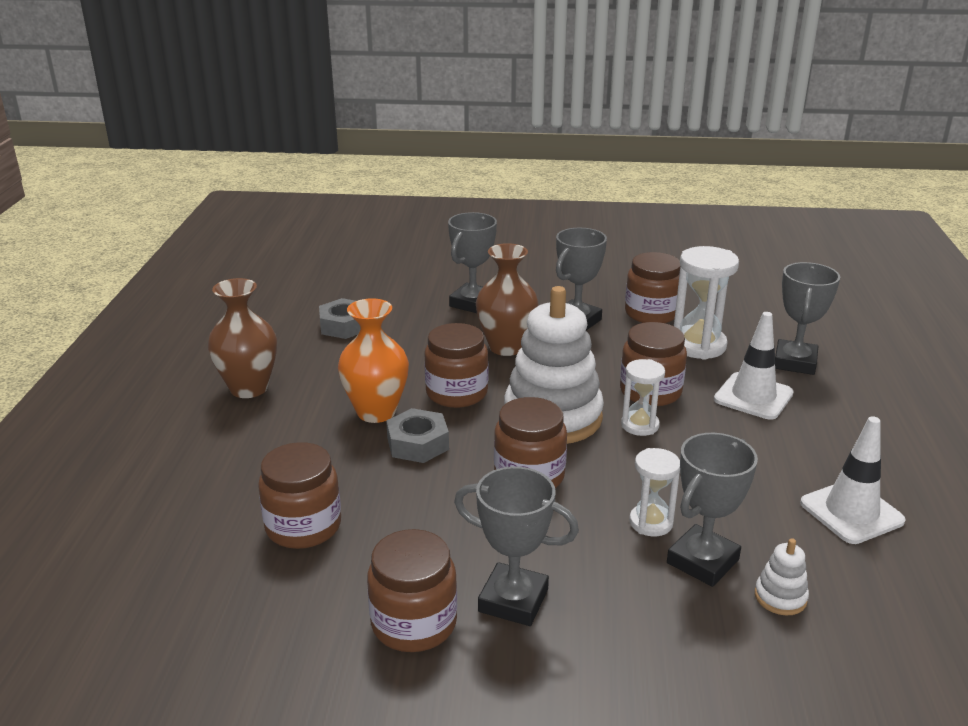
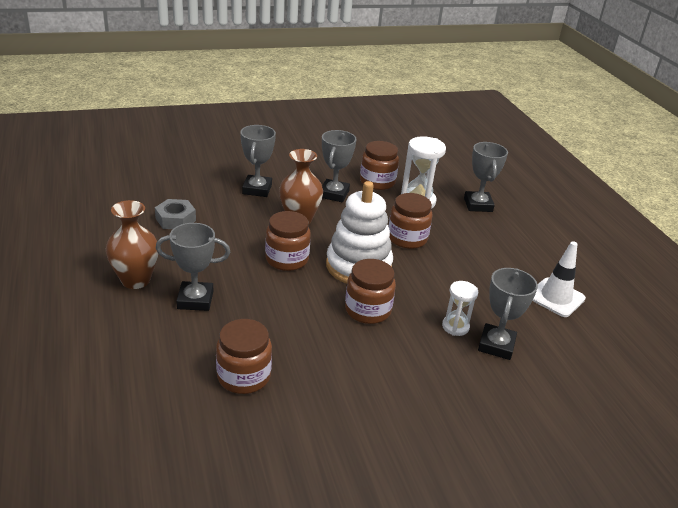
camera: 25 degrees left, 5 degrees up
orange vase [338,298,409,423] -> none
brown jar [367,529,457,652] -> none
grey nut [386,408,449,463] -> none
grey trophy [454,467,579,626] -> grey trophy moved to [156,223,230,311]
white hourglass [621,359,665,436] -> none
white traffic cone [714,312,794,420] -> none
white stacking toy [755,538,809,615] -> none

